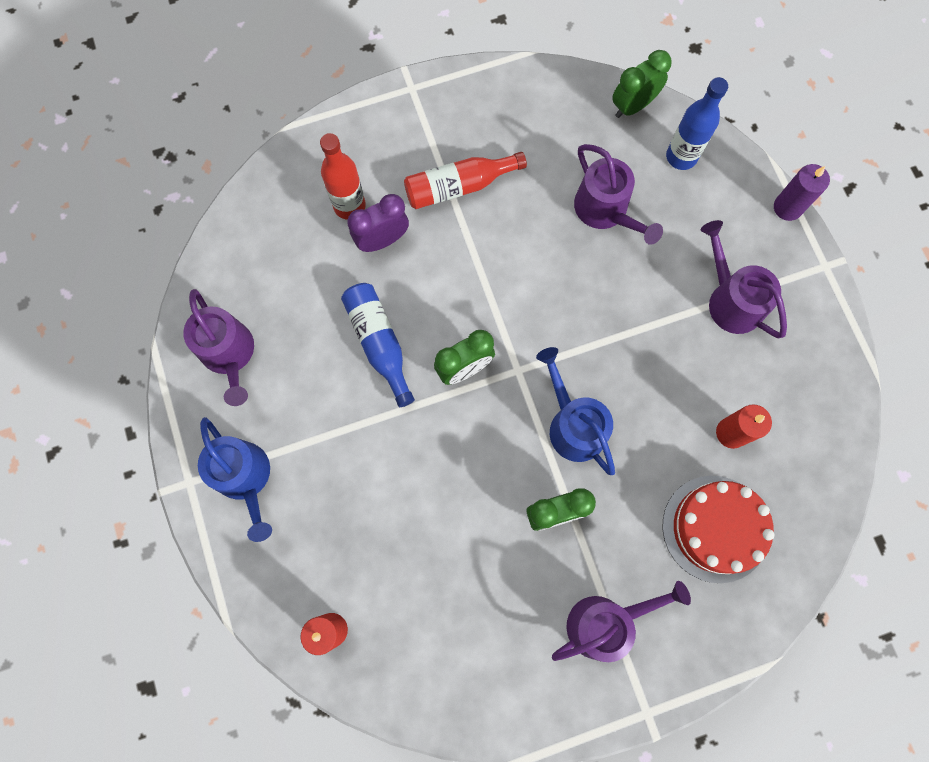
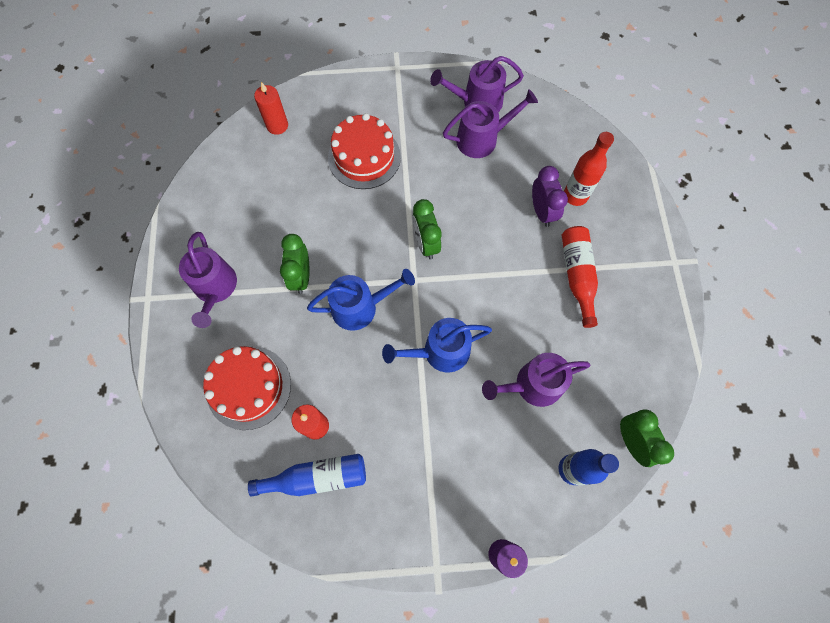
camera: 105 degrees right, 5 degrees down
blue watering can [198,417,272,542] -> blue watering can moved to [382,318,492,373]
blue bottle [341,283,415,407] -> blue bottle moved to [248,454,366,497]
purple watering can [701,220,787,338] -> purple watering can moved to [443,89,538,158]
none -> red cake [328,113,401,189]

